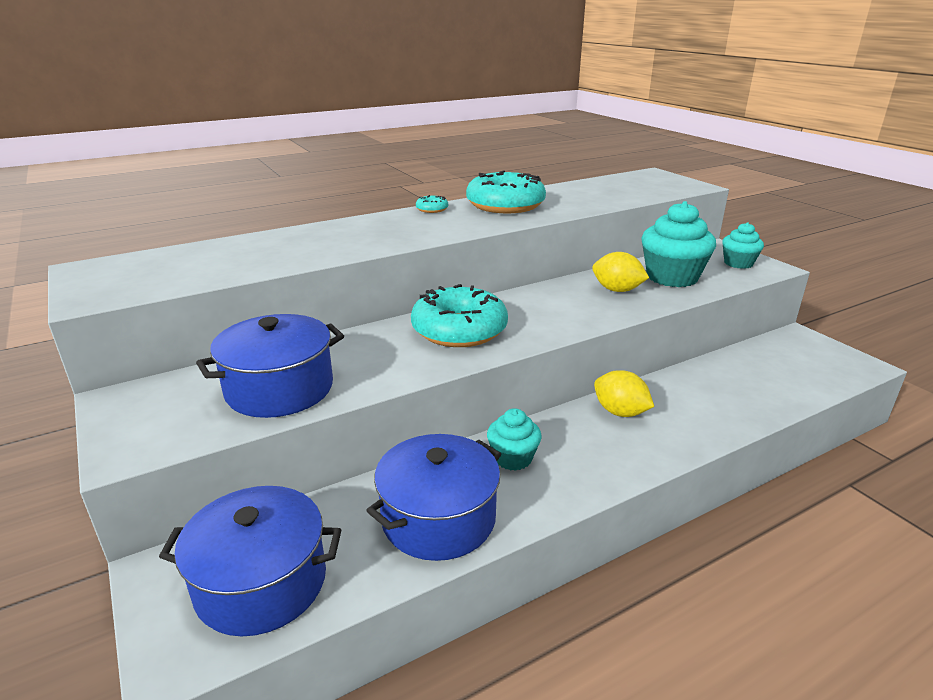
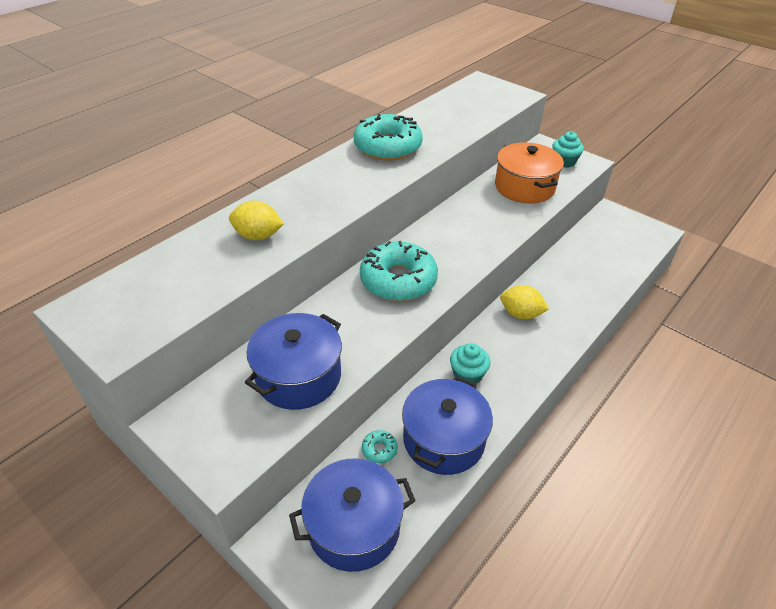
camera: 20 degrees left, 15 degrees up
turquoise donut [416,195,448,213] -> turquoise donut moved to [362,430,398,463]
yellow lemon [592,252,649,292] -> yellow lemon moved to [229,201,284,240]
turquoise cupcake [641,201,716,287] -> orange pot [495,142,564,203]

